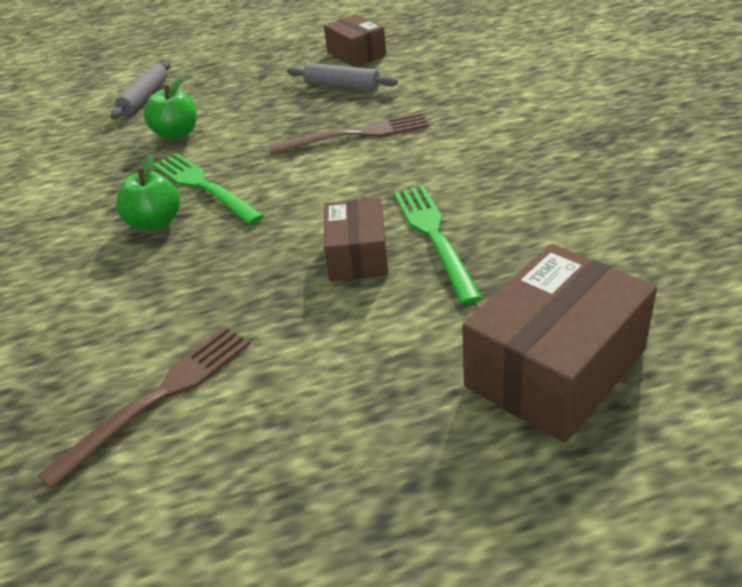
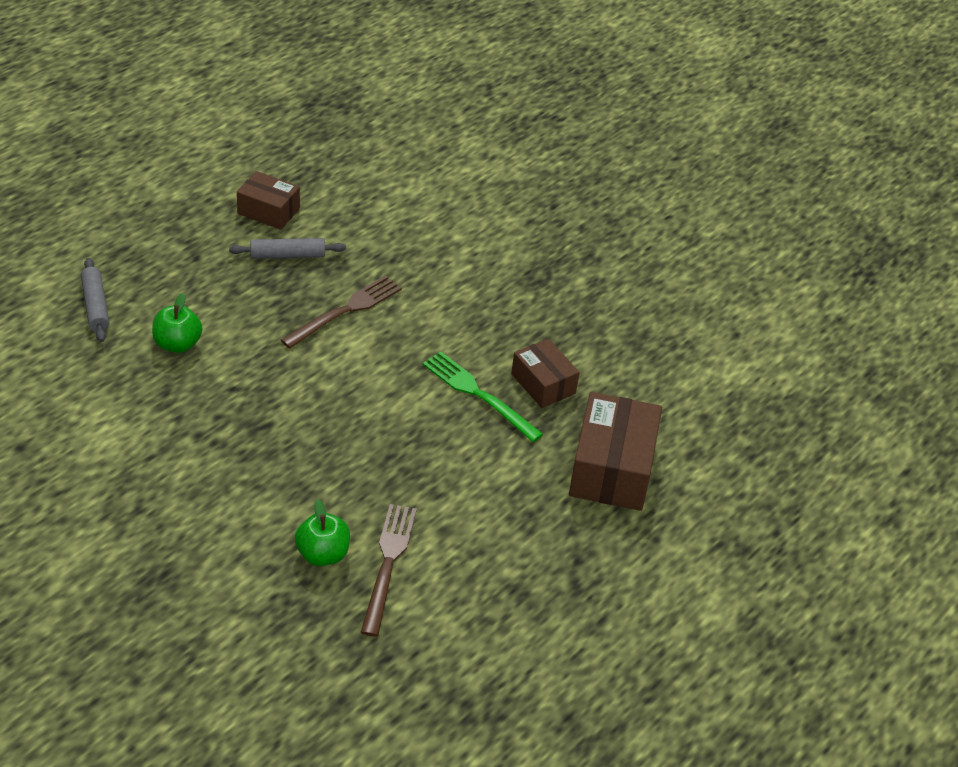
camera: 40 degrees left, 5 degrees up
green apple [116,155,180,231] -> green apple moved to [295,499,350,566]
green fork [153,153,264,225] -> none
brown box [324,197,388,281] -> brown box moved to [511,339,580,408]

